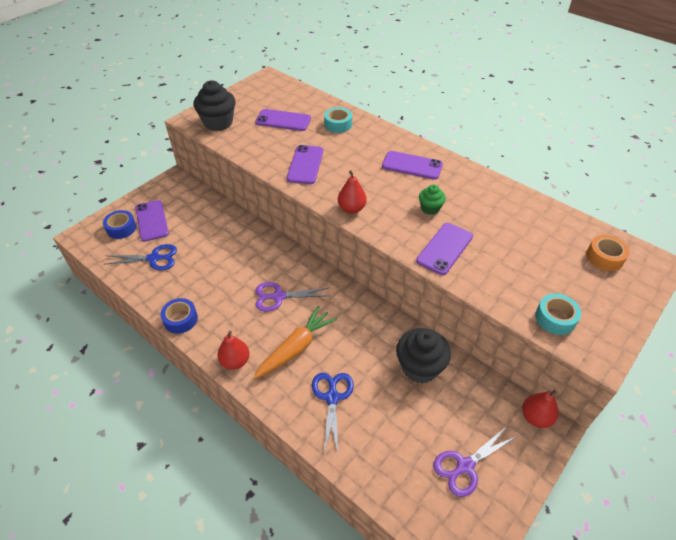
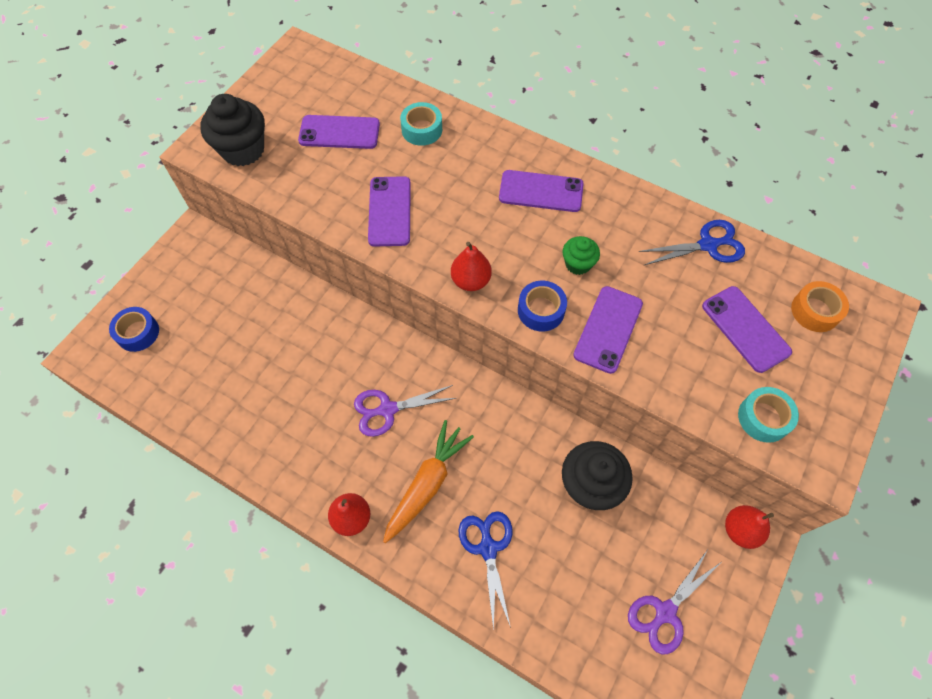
camera: 10 degrees left, 15 degrees up
blue scissors [104,244,177,271] -> blue scissors moved to [639,220,745,265]
purple phone [135,200,169,242] -> purple phone moved to [702,286,792,373]
blue tape [161,298,198,334] -> blue tape moved to [518,281,567,331]

